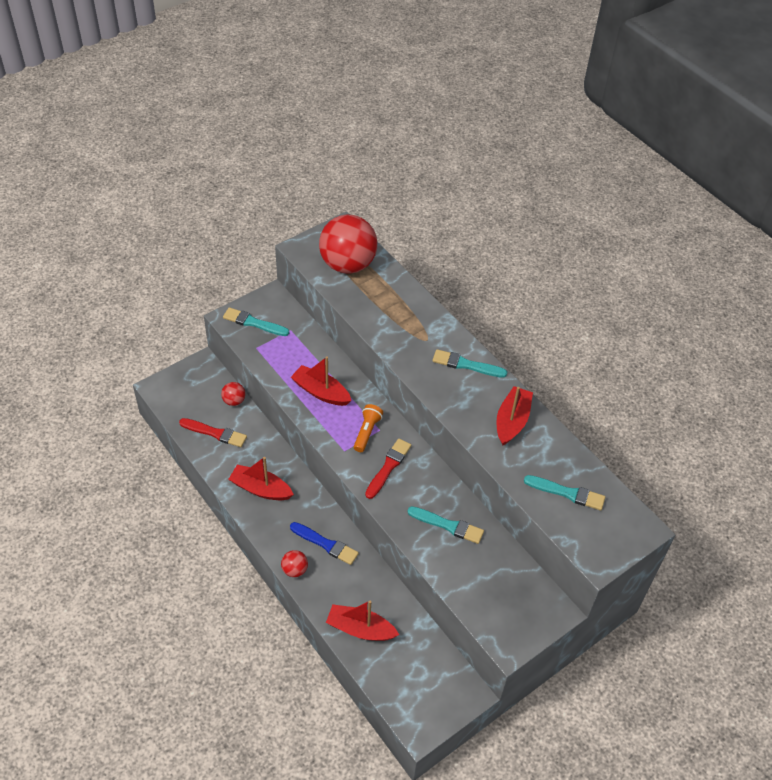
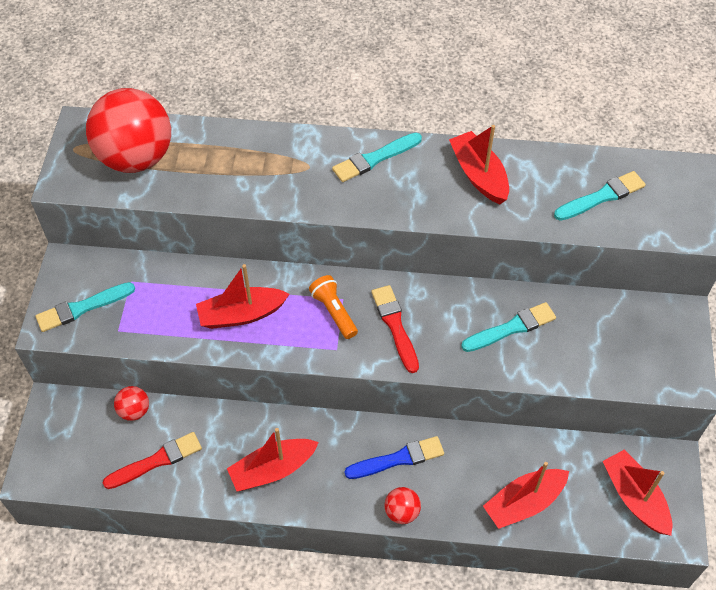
camera: 45 degrees left, 5 degrees up
none -> red boat [602,450,672,536]

